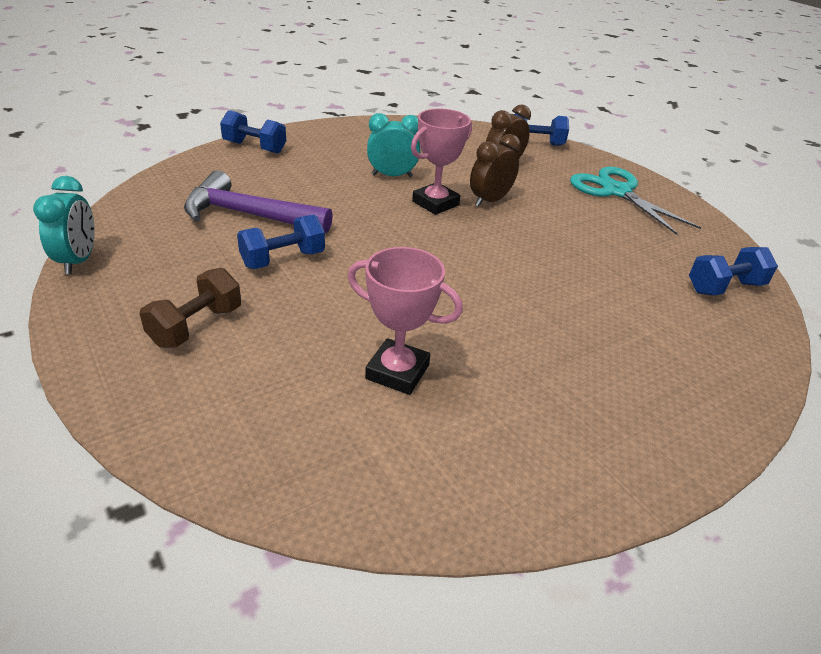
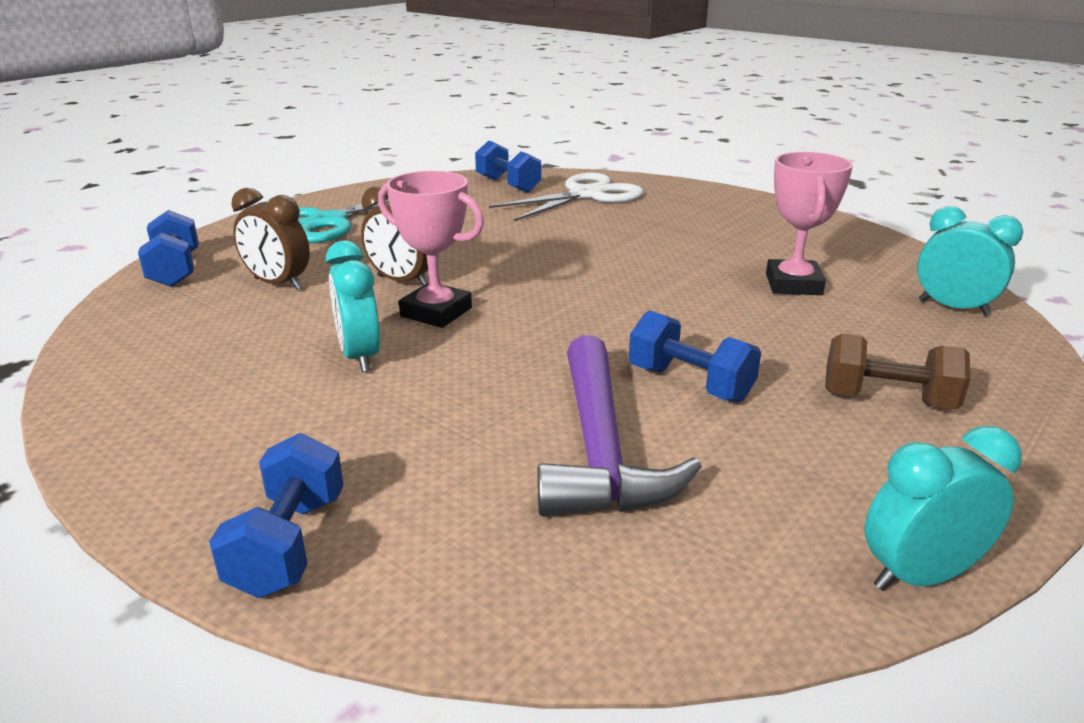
camera: 105 degrees left, 10 degrees down
none -> white scissors [489,173,644,221]
none -> turquoise clock [917,206,1023,316]

